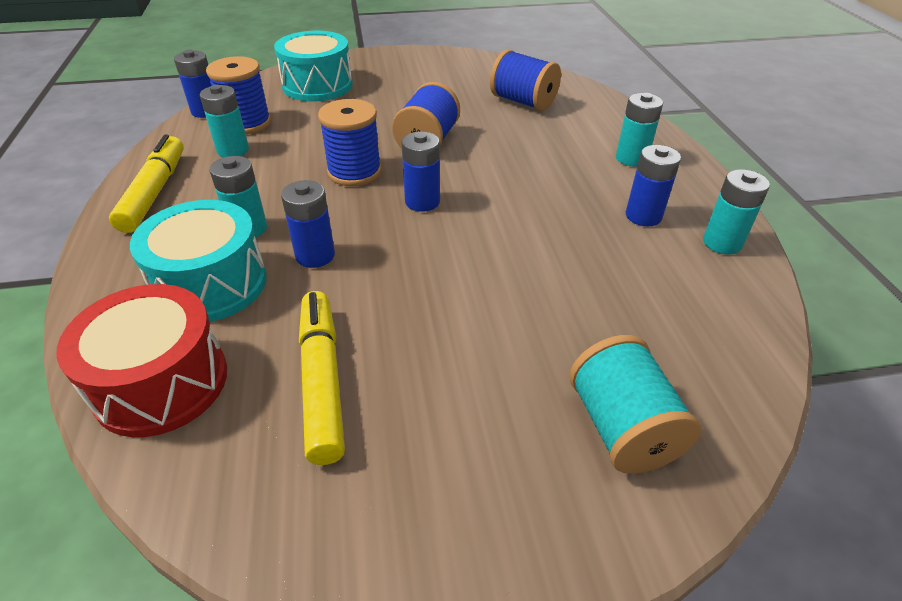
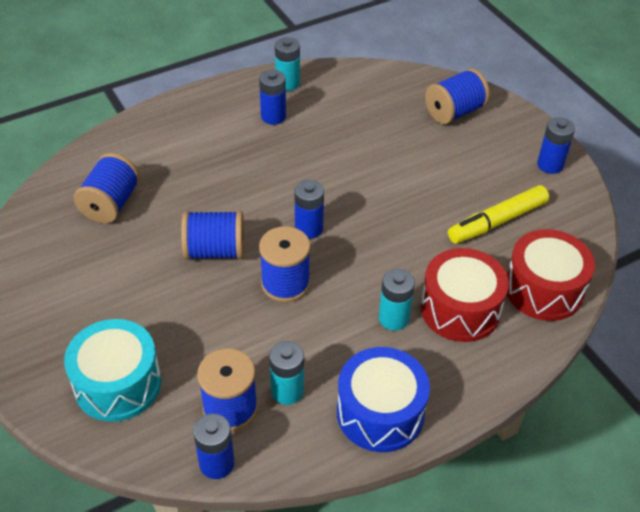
camera: 110 degrees left, 5 degrees up
yellow marker [109,134,184,233] -> blue drum [337,347,430,452]
turquoise drum [130,200,267,322] -> red drum [421,248,509,342]
blue battery [281,180,335,268] -> blue battery moved to [537,117,575,174]
turquoise spool [570,335,701,474] -> blue spool [425,68,490,124]
turquoise battery [616,93,663,167] -> none

